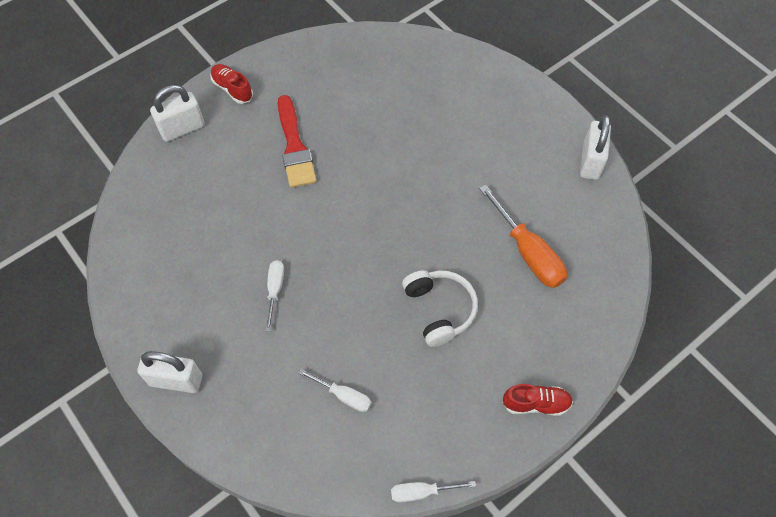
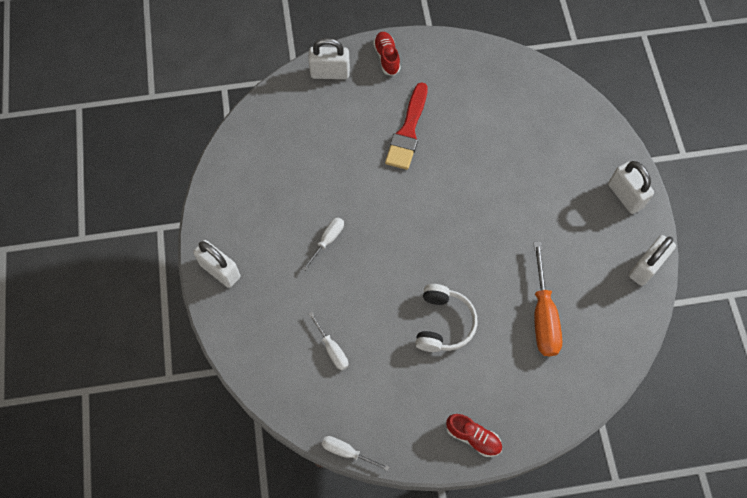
camera: 30 degrees right, 5 degrees up
none -> white padlock [608,161,654,214]

